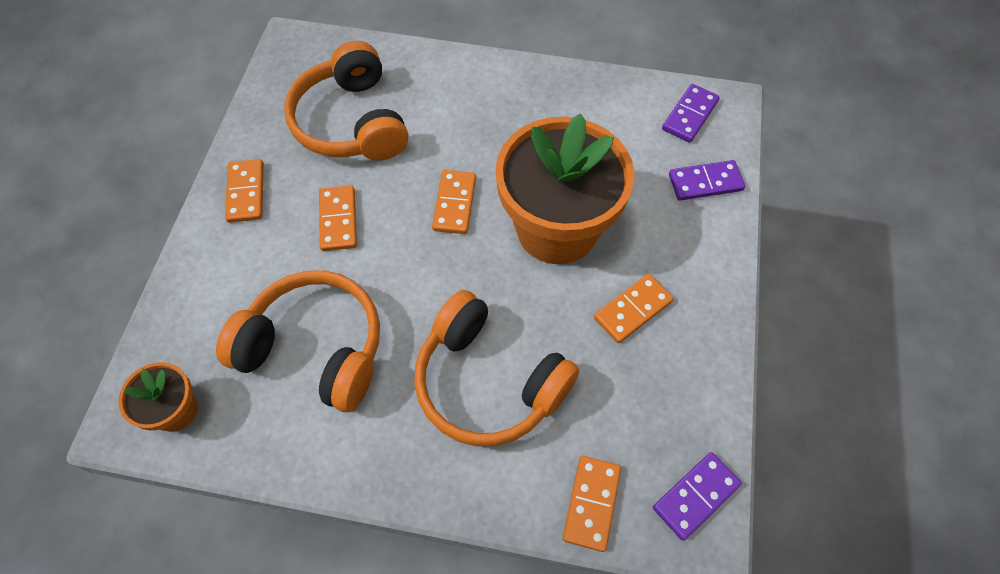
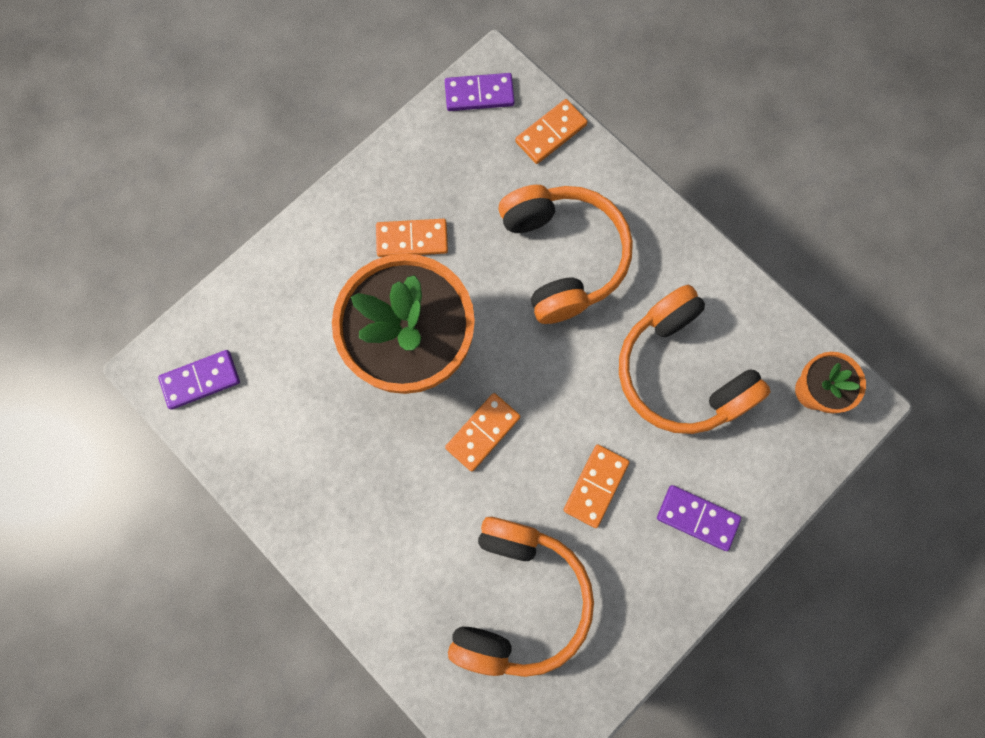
camera: 145 degrees left, 15 degrees up
orange domino [225,159,264,223] -> none
purple domino [669,160,745,201] -> purple domino moved to [657,485,741,551]

